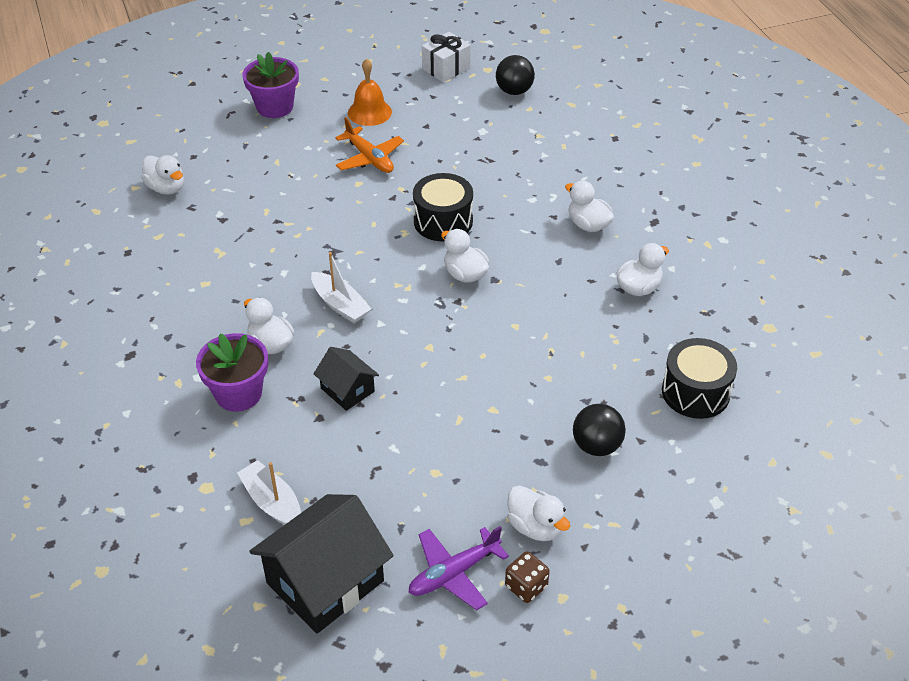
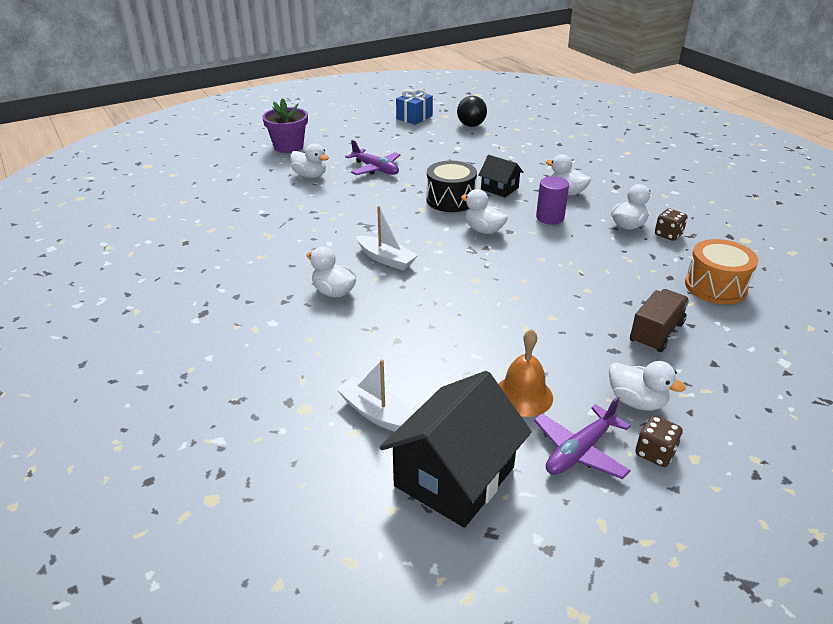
camera: 10 degrees left, 10 degrees down
white duck [141,155,184,195] -> white duck moved to [290,143,329,178]
purple flower pot [196,333,268,412] -> none
black house [314,347,379,411] -> black house moved to [479,155,523,197]
orange plane [335,117,404,173] -> purple plane [345,140,400,175]
orange bell [348,58,392,126] -> orange bell moved to [499,329,553,417]
white gift [422,32,471,82] -> blue gift [396,89,433,125]
black ball [573,404,626,456] -> brown truck [630,289,689,352]
black drum [662,338,737,419] -> orange drum [685,239,758,305]
none -> purple cylinder [536,177,569,224]
none -> brown dice [655,208,688,241]

